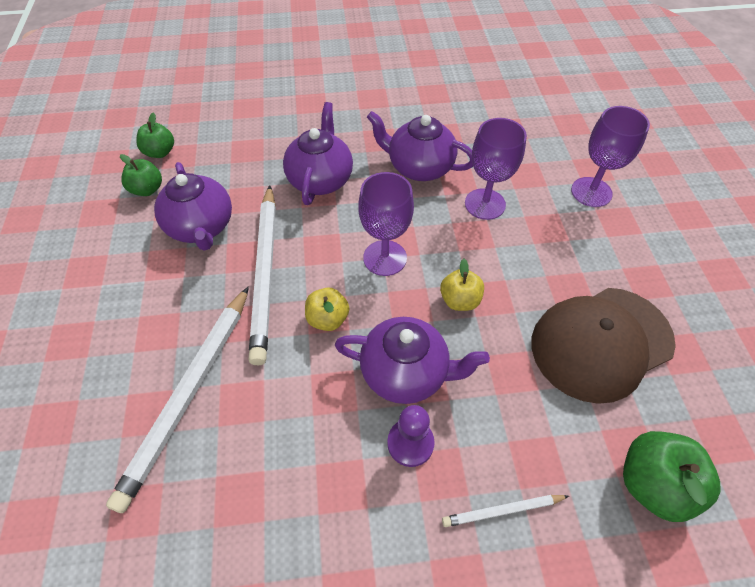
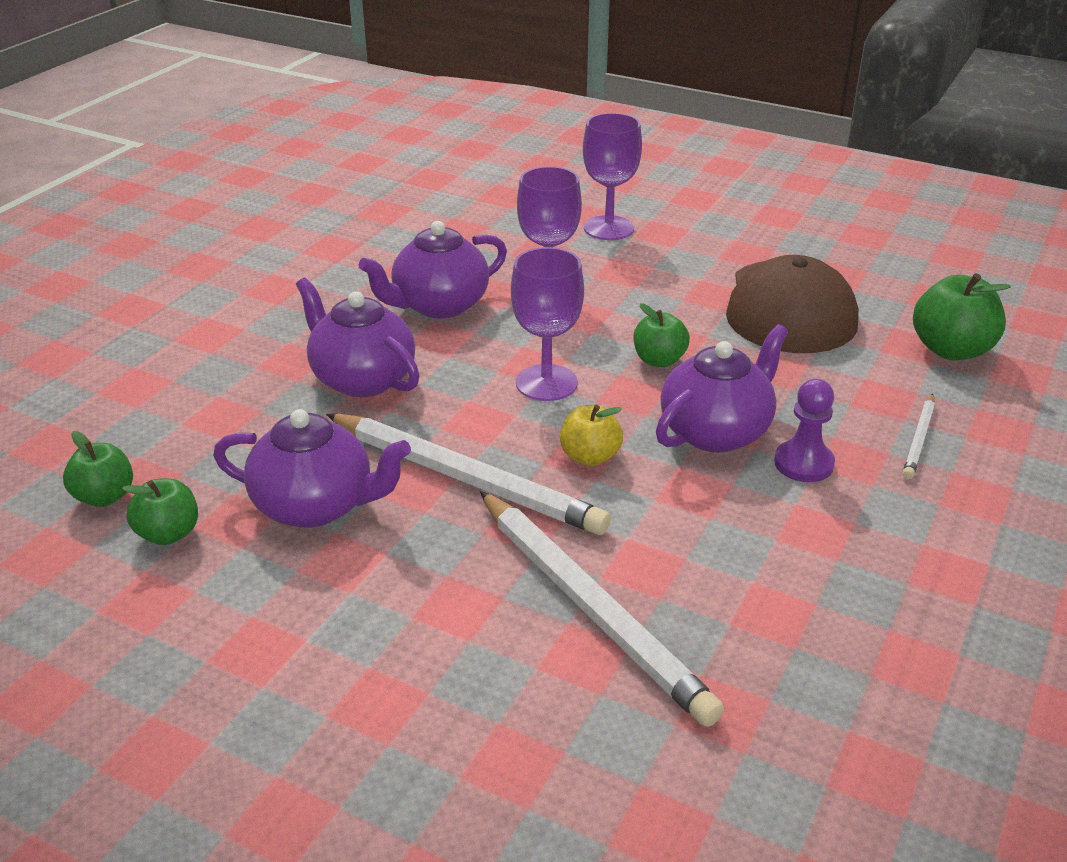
camera: 55 degrees left, 20 degrees down
yellow apple [440,259,484,311] -> green apple [634,303,690,367]

